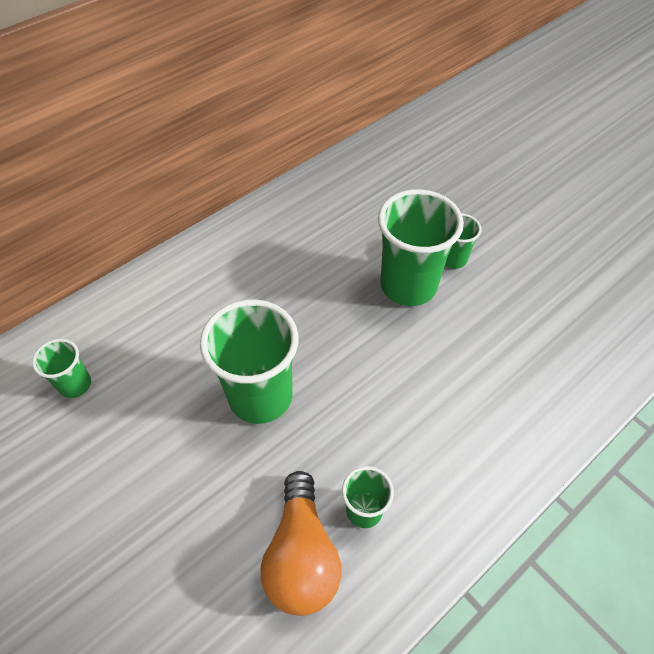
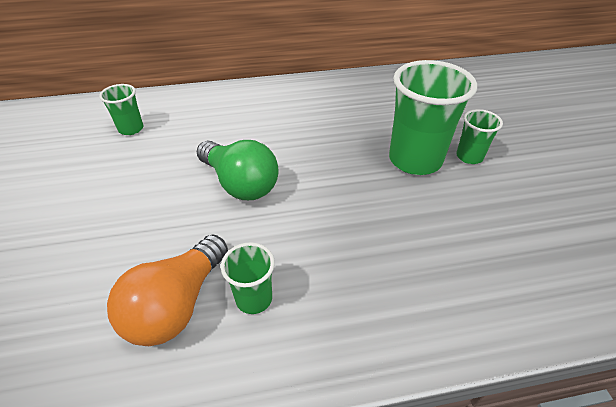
camera: 30 degrees right, 10 degrees down
green cup [200,300,299,424] -> green light bulb [197,140,279,200]

